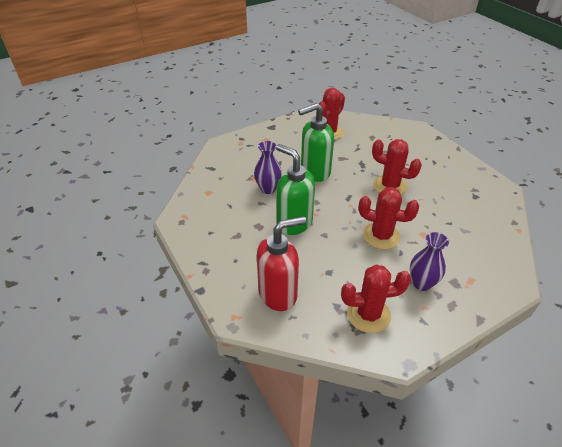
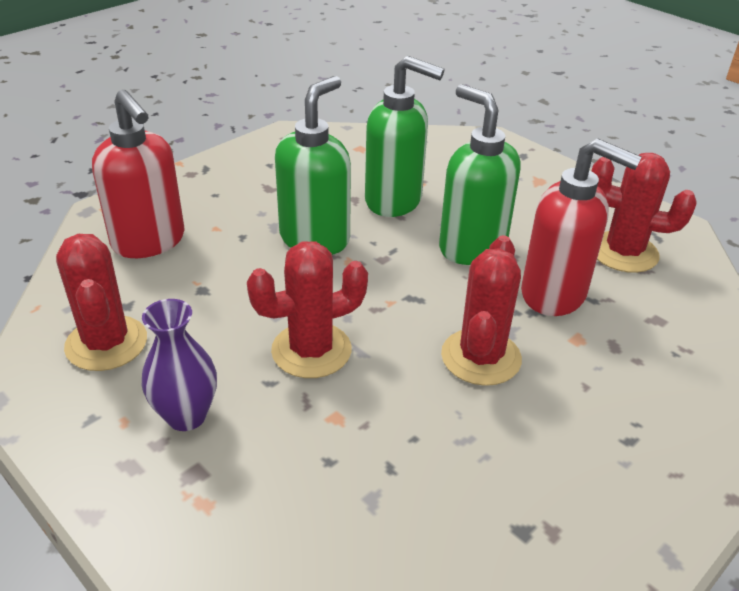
camera: 75 degrees right, 5 degrees down
purple vase [254,141,282,194] -> green soap dispenser [365,56,444,217]
red cactus [359,187,419,249] -> red cactus turned 60 degrees clockwise [247,241,368,378]
none -> red soap dispenser [521,138,642,316]

